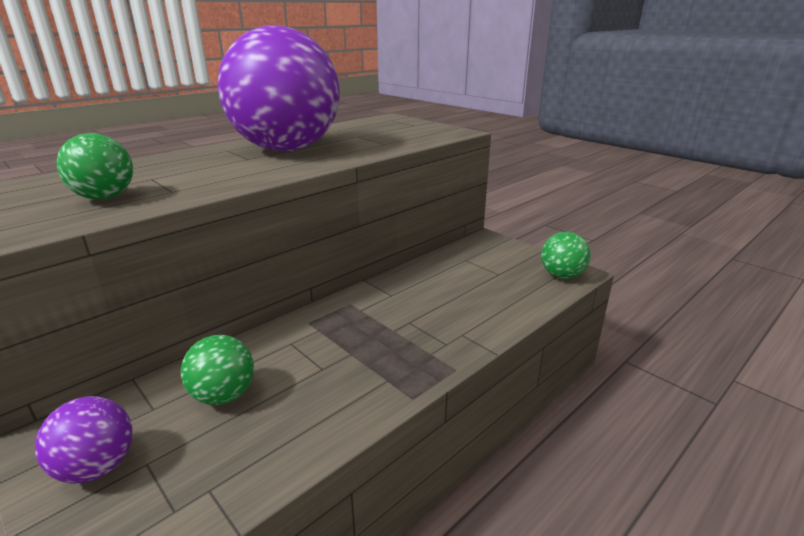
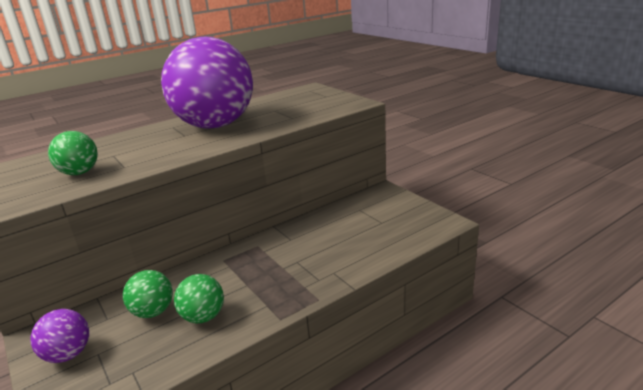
camera: 10 degrees right, 0 degrees up
green ball [541,232,591,279] -> green ball moved to [174,274,224,323]

